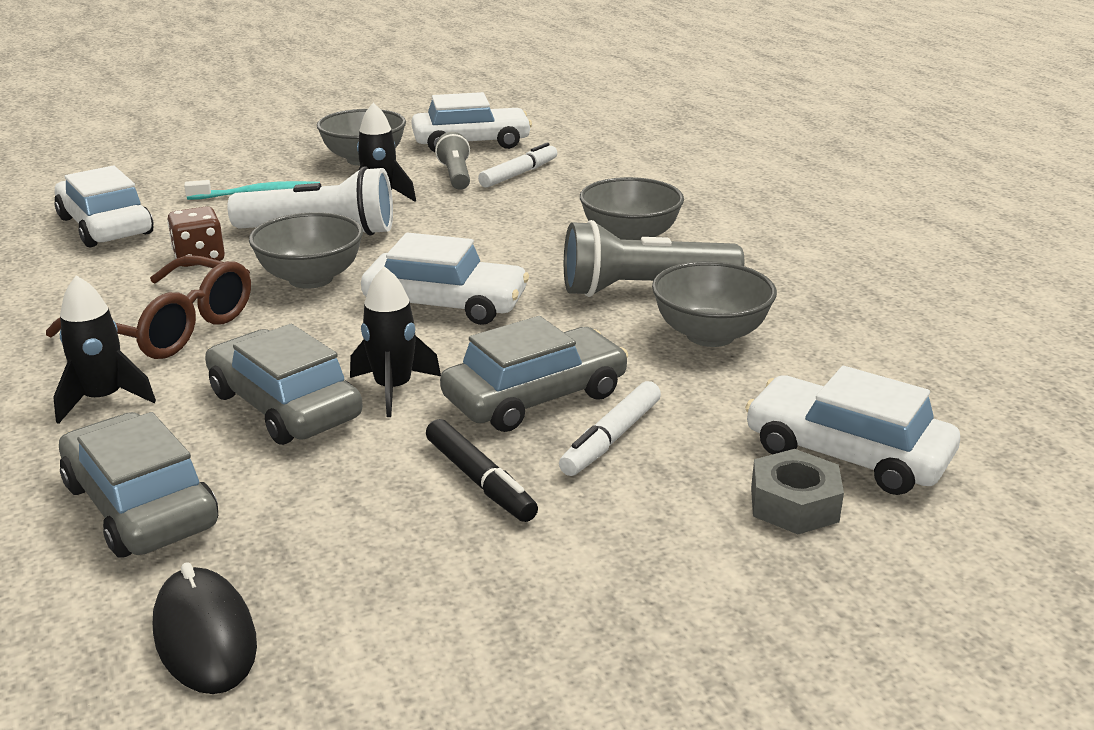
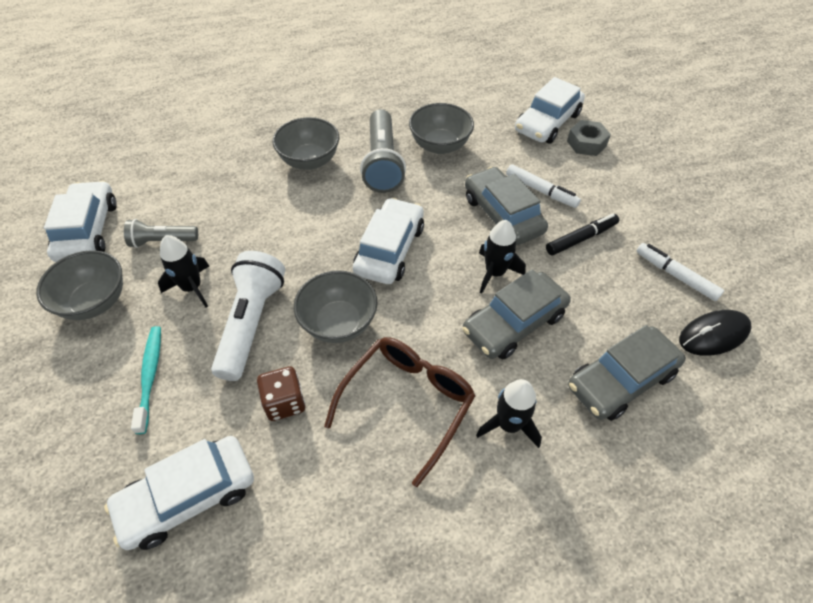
camera: 85 degrees left, 25 degrees up
white marker [478,143,557,188] -> white marker moved to [636,243,724,301]

